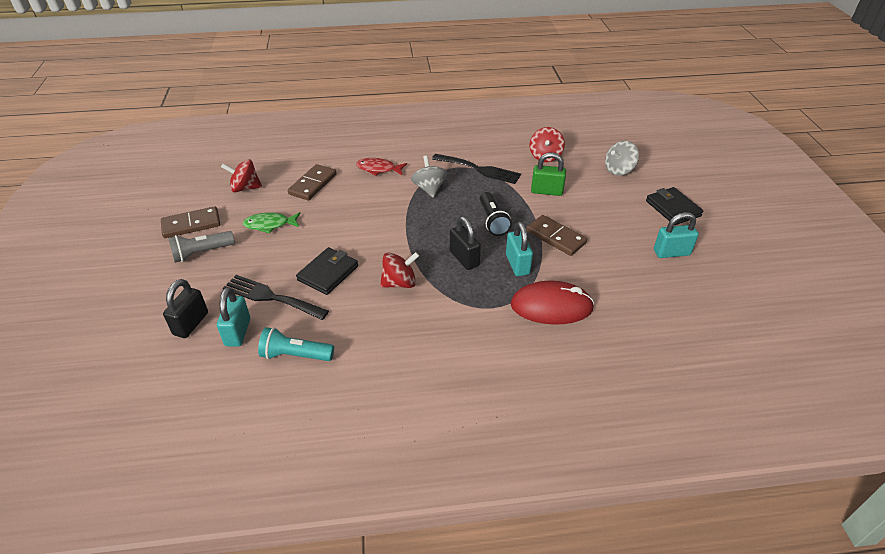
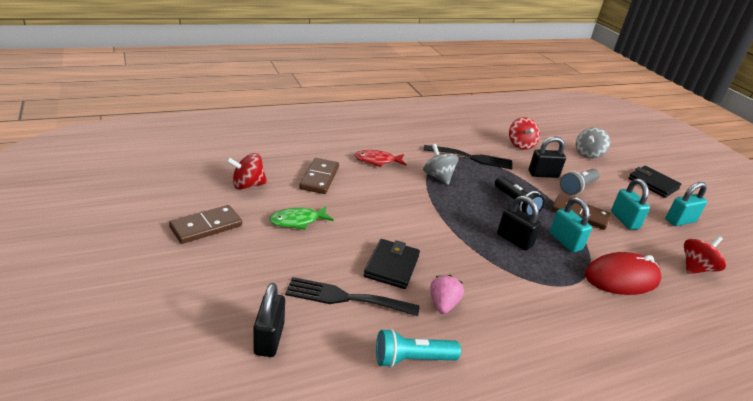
camera: 20 degrees left, 10 degrees down
grey flashlight [168,231,235,262] -> grey flashlight moved to [560,169,600,195]
turquoise padlock [217,287,250,347] -> turquoise padlock moved to [611,179,650,230]
red spinning top [380,252,419,288] -> red spinning top moved to [684,236,726,274]
green padlock [531,152,566,196] -> black padlock [529,136,566,178]
none -> pink strawberry [430,275,464,314]

